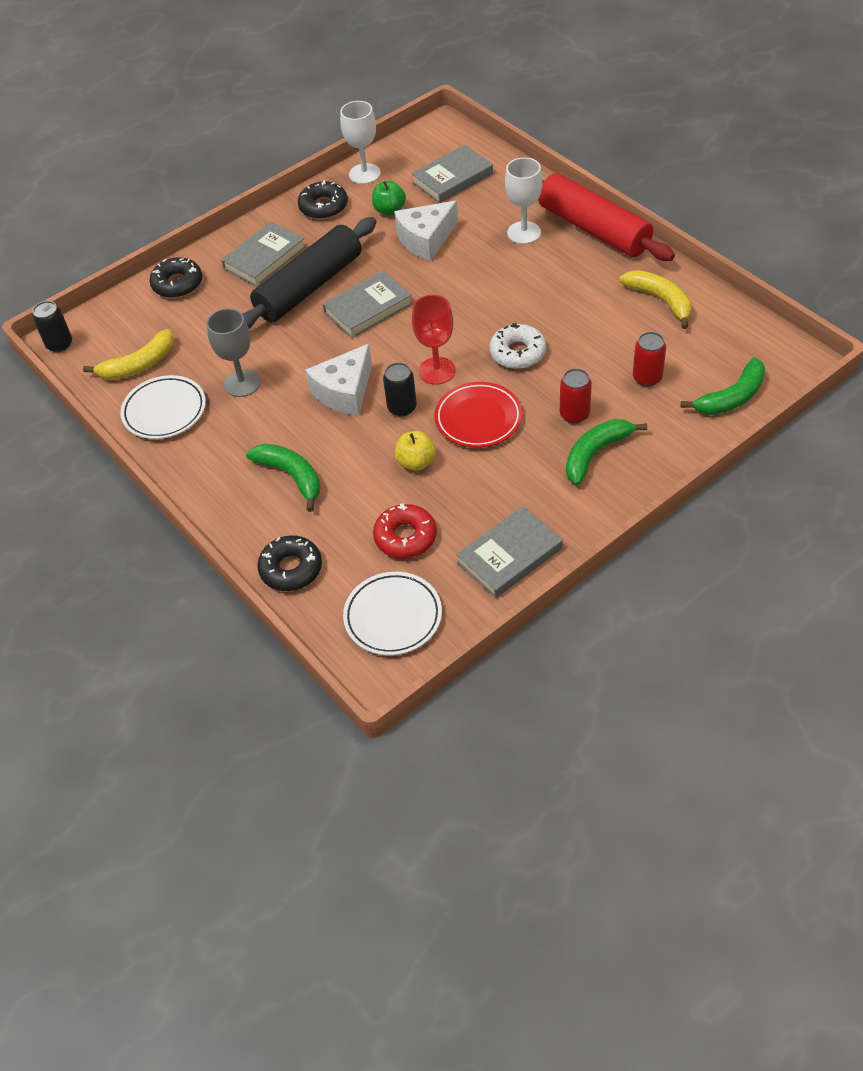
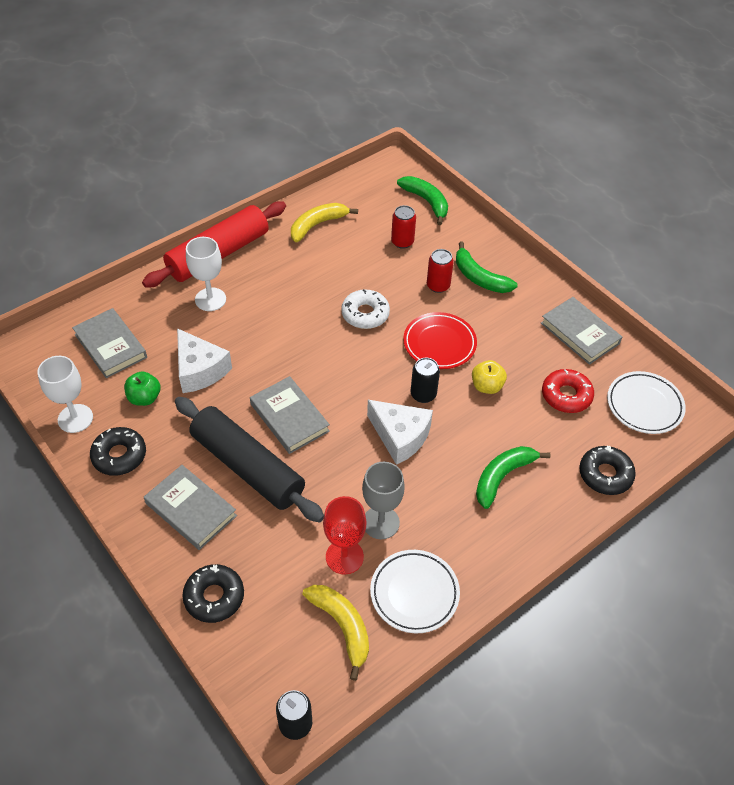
camera: 95 degrees left, 0 degrees up
red goblet [412,295,456,385] -> red goblet moved to [323,496,366,575]

